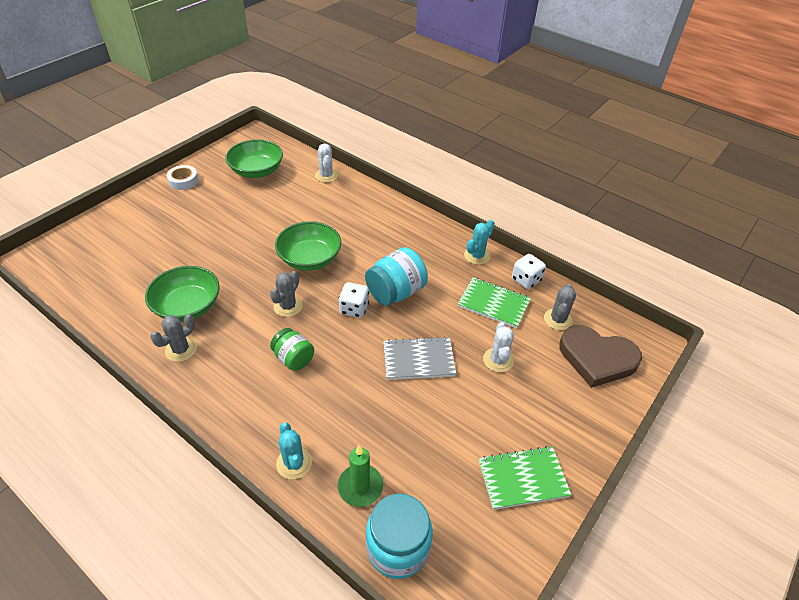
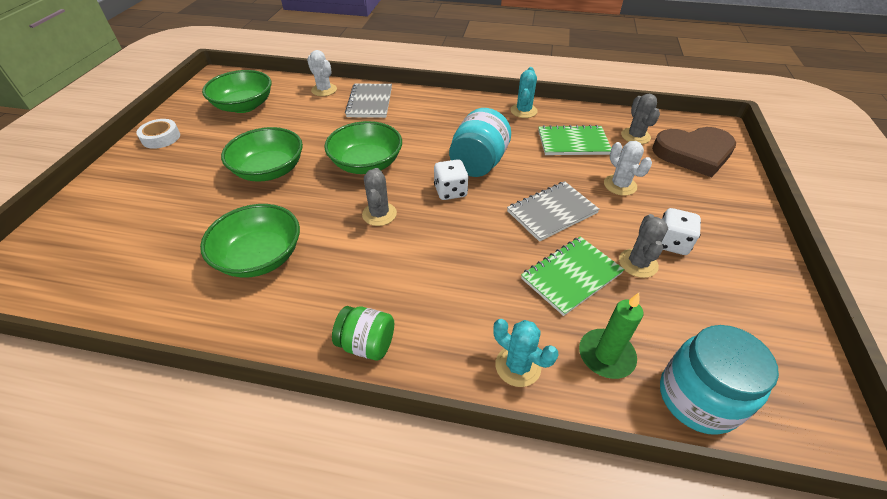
camera: 25 degrees left, 0 degrees up
grey cactus [150,314,197,362] -> grey cactus moved to [619,214,668,278]
green jar [270,328,314,371] -> green jar moved to [332,306,394,361]
green notebook [479,446,571,510] -> green notebook moved to [521,236,625,316]
white dice [512,254,546,289] -> white dice moved to [661,208,701,255]
none -> green bowl [221,127,303,182]
none -> grey notebook [345,83,392,118]

